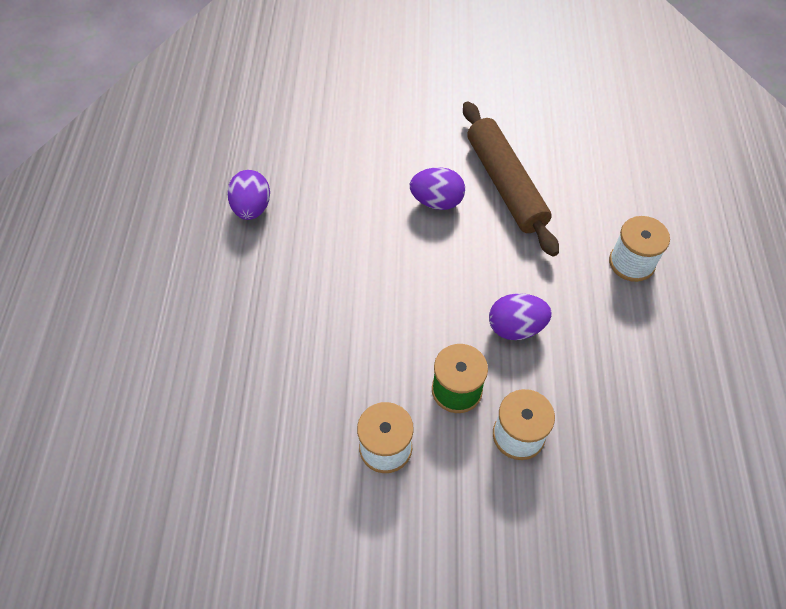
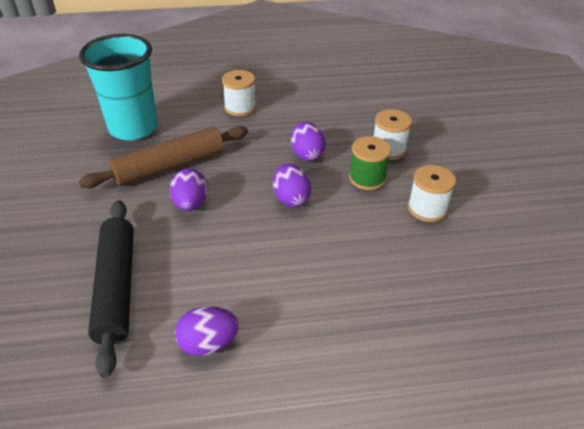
camera: 100 degrees left, 15 degrees down
none -> turquoise cup [79,34,158,141]
none -> black rolling pin [88,200,134,378]
none -> purple egg [273,164,312,207]

